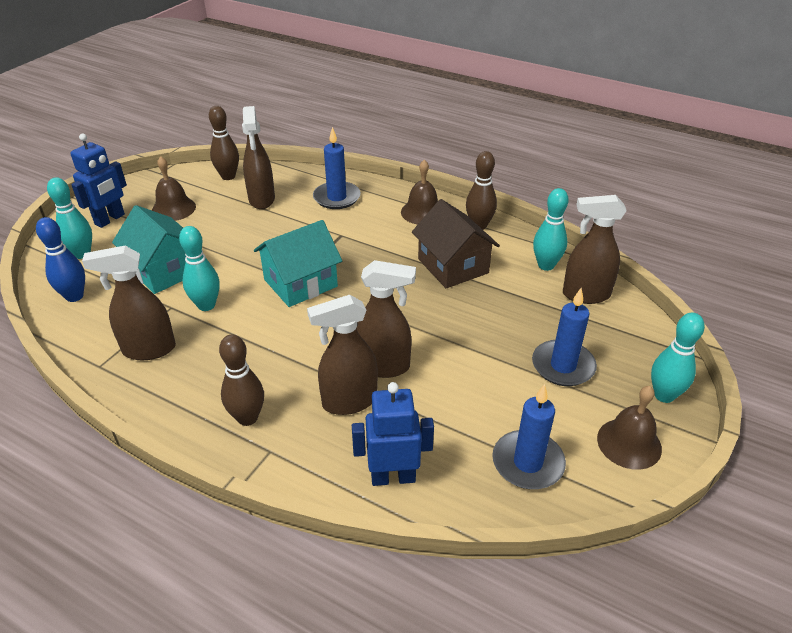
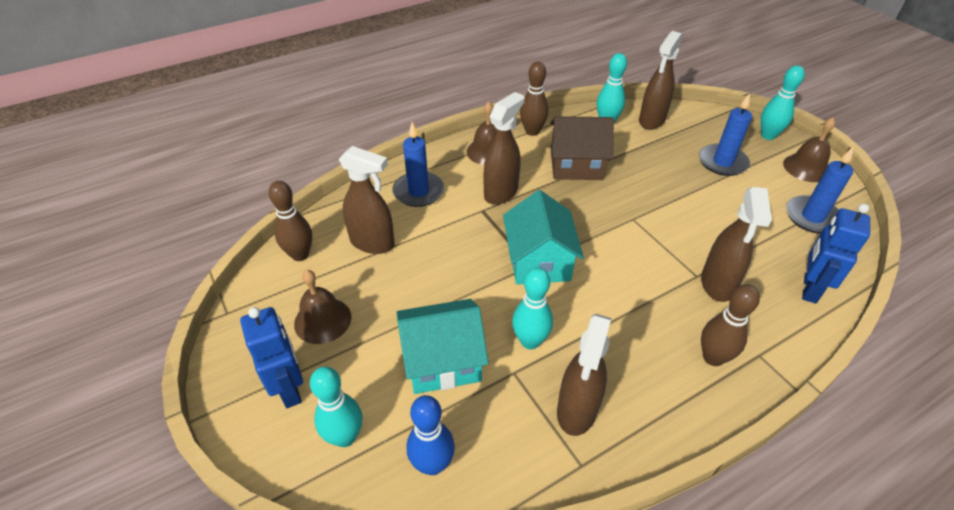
camera: 60 degrees left, 5 degrees up
brown spray bottle [357,260,416,378] -> brown spray bottle moved to [484,92,524,205]

